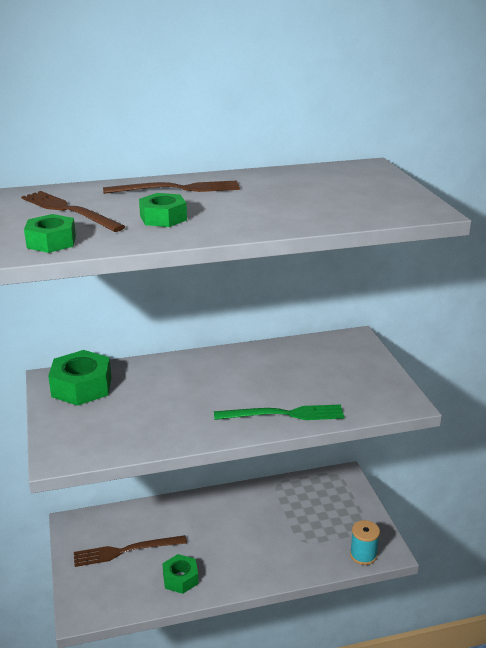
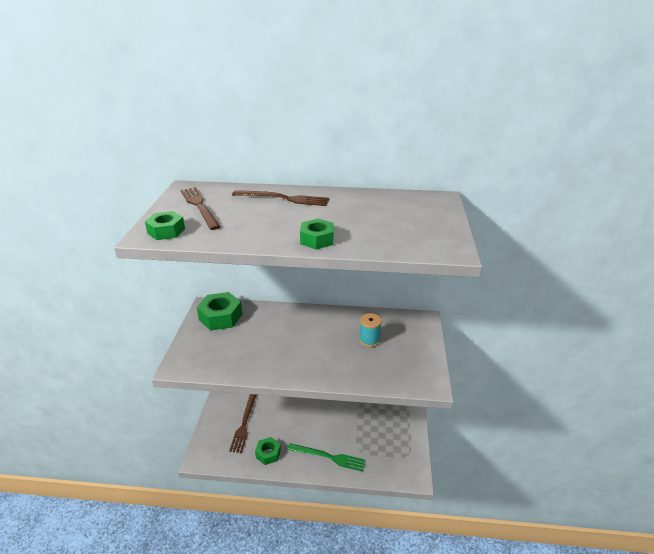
camera: 20 degrees right, 5 degrees up
brown fork [74,535,187,567] -> brown fork turned 90 degrees counterclockwise [229,394,257,453]
green nut [139,193,187,227] -> green nut moved to [300,219,334,250]
green fork [214,404,345,420] -> green fork moved to [287,443,366,472]
turquoise spool [350,520,380,565] -> turquoise spool moved to [359,313,382,347]

